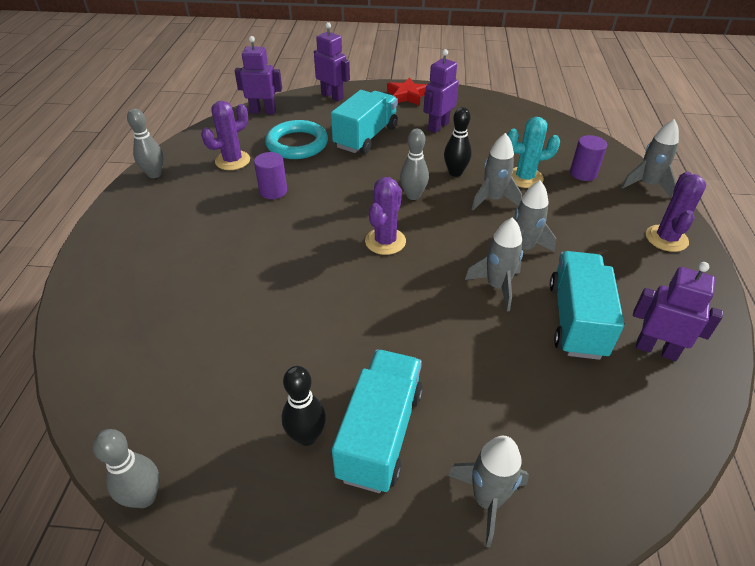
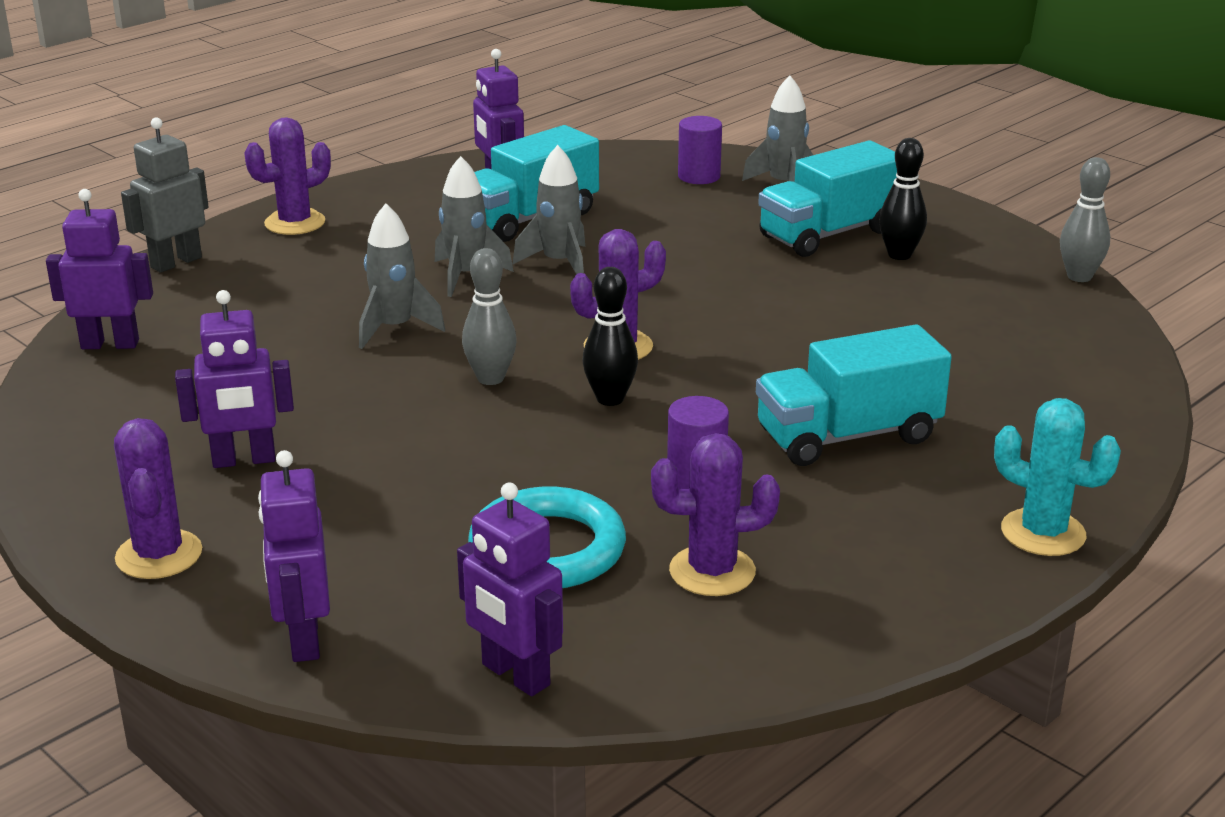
camera: 140 degrees left, 15 degrees down
grey bowling pin [127,109,163,178] -> none
turquoise truck [331,90,398,154] -> turquoise truck moved to [756,324,952,466]
red star [387,77,427,106] -> purple cactus [114,418,202,579]
black bowling pin [444,107,472,177] -> black bowling pin moved to [583,267,638,406]
turquoise cactus [507,117,560,188] -> turquoise cactus moved to [994,398,1121,556]
purple cylinder [570,135,607,181] -> purple cylinder moved to [678,116,722,184]
grey rocket [621,119,679,199] -> grey robot [121,117,209,273]
none -> purple robot [46,189,153,349]

